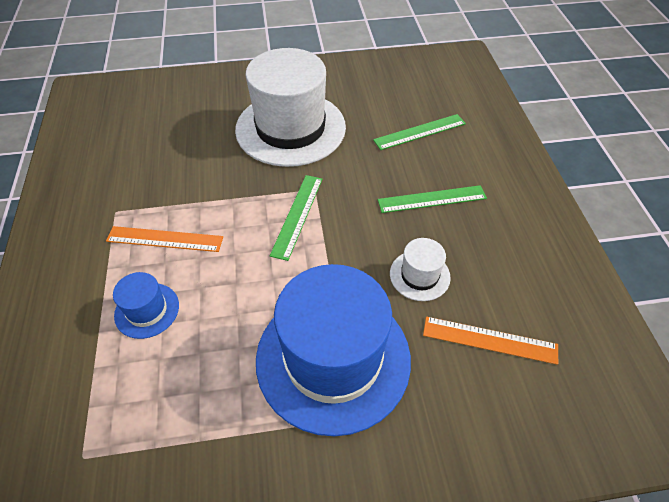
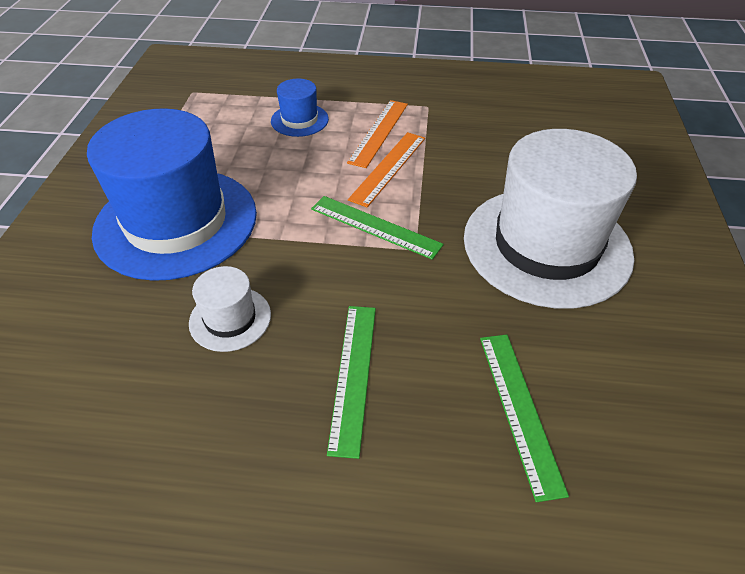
camera: 105 degrees right, 5 degrees down
orange ruler [423,317,558,365] -> orange ruler moved to [348,132,425,207]

